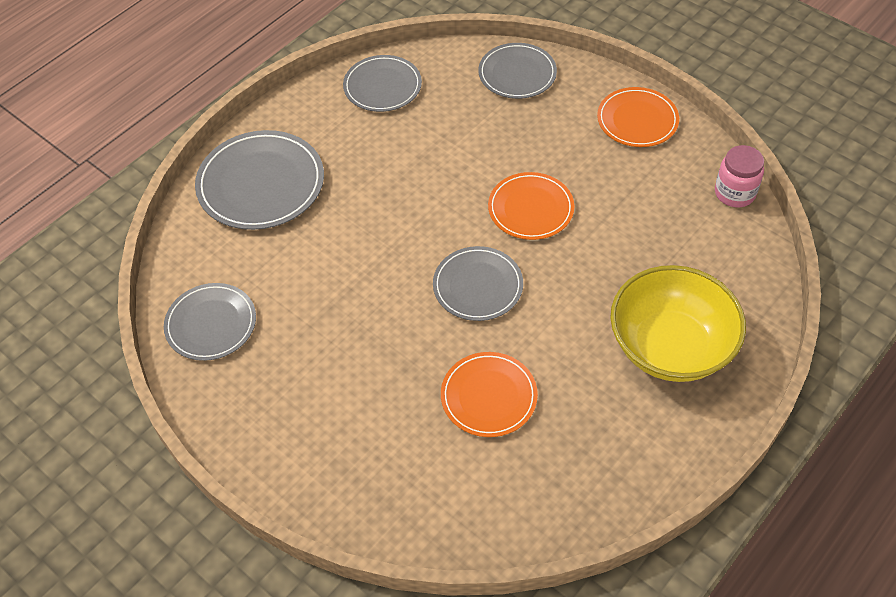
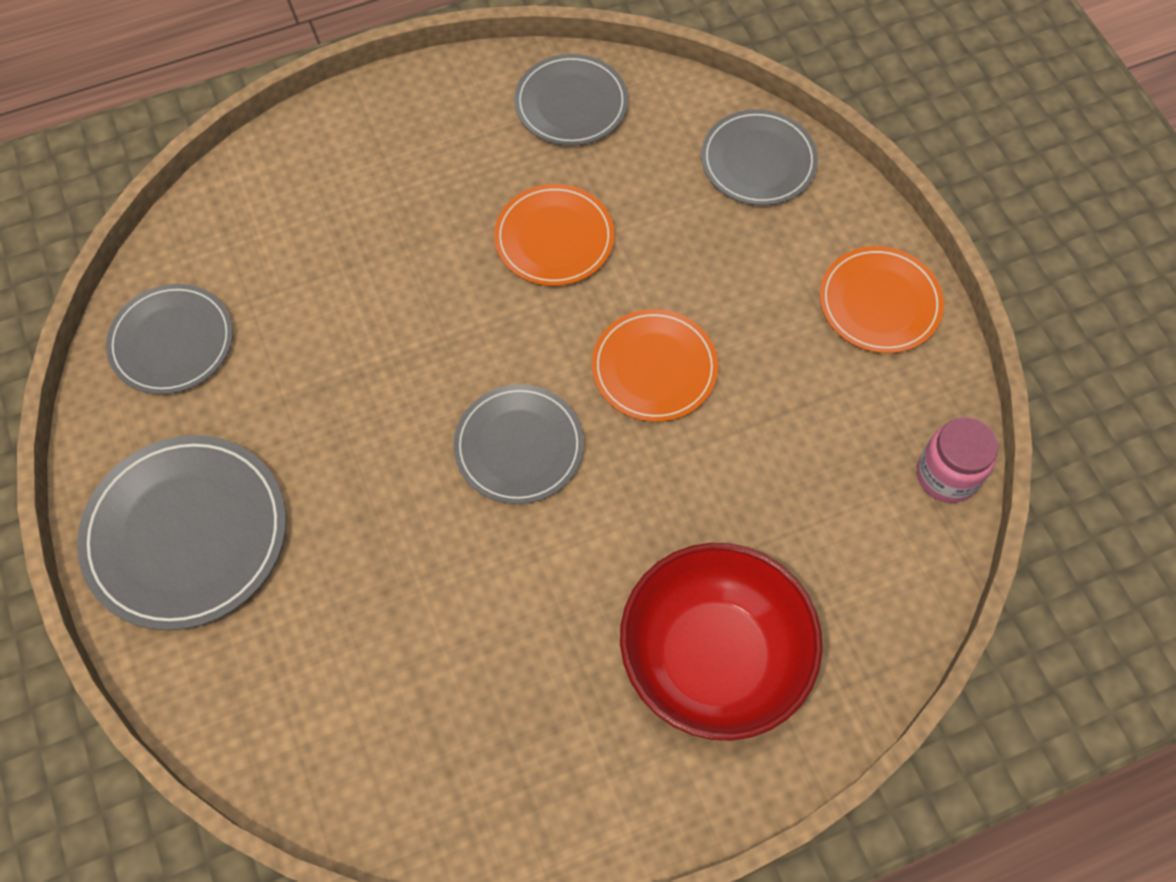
camera: 25 degrees right, 10 degrees up
grey plate [195,130,324,230] -> grey plate moved to [77,435,286,630]
orange plate [441,352,538,437] -> orange plate moved to [494,184,614,286]
yellow bowl [610,265,746,382] -> red bowl [620,543,822,741]

